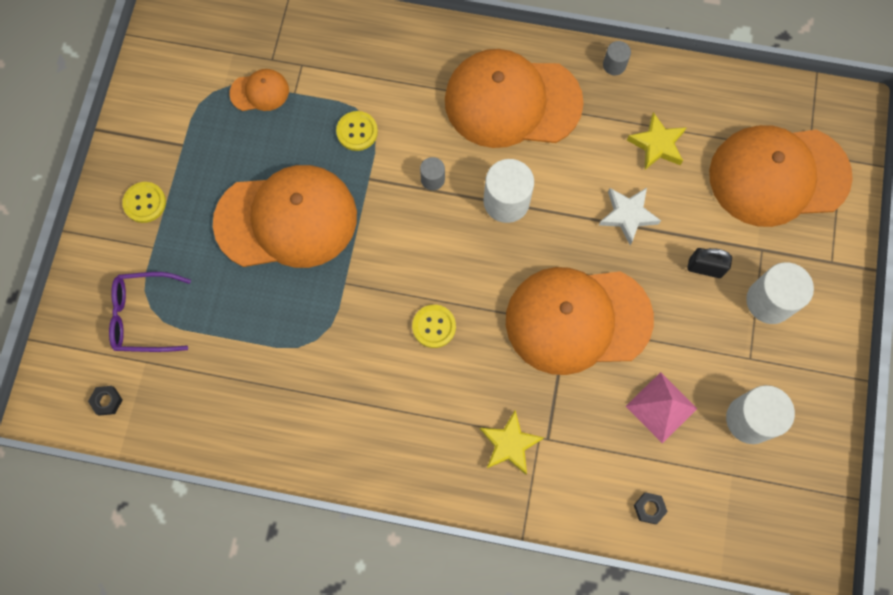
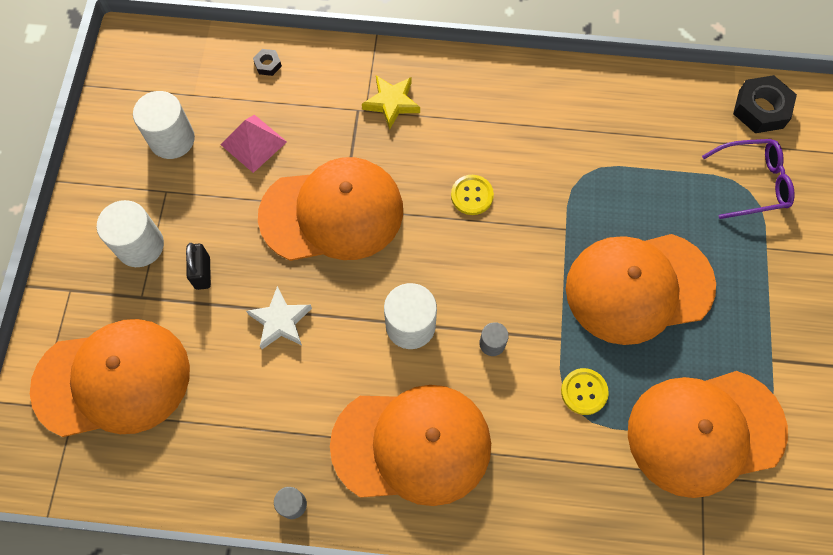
camera: 175 degrees right, 5 degrees down
black nut [88,386,122,416] -> black nut [733,75,797,133], size x2.05
yellow button [122,182,166,223] -> none
orange cap [229,69,289,111] -> orange cap [628,371,788,498], size x2.32
yellow star [627,112,687,170] -> none
black padlock [687,248,732,278] -> black padlock turned 75 degrees clockwise [186,243,211,290]

